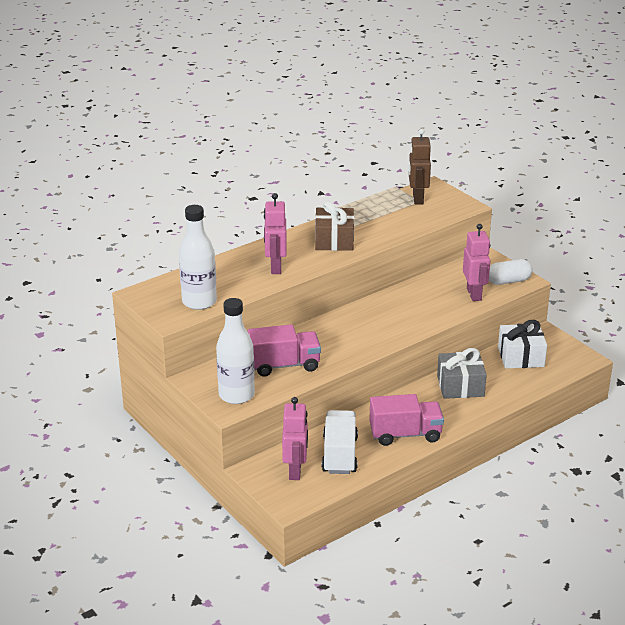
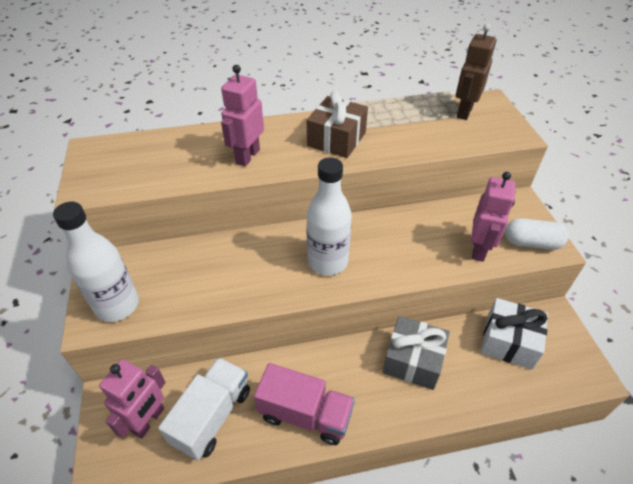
camera: 25 degrees right, 15 degrees up
white bottle [179,205,217,310] -> white bottle moved to [306,157,352,275]
pink truck [247,324,321,377] -> none

